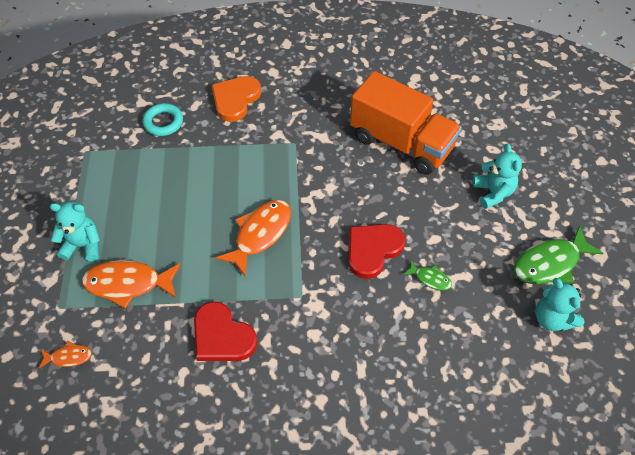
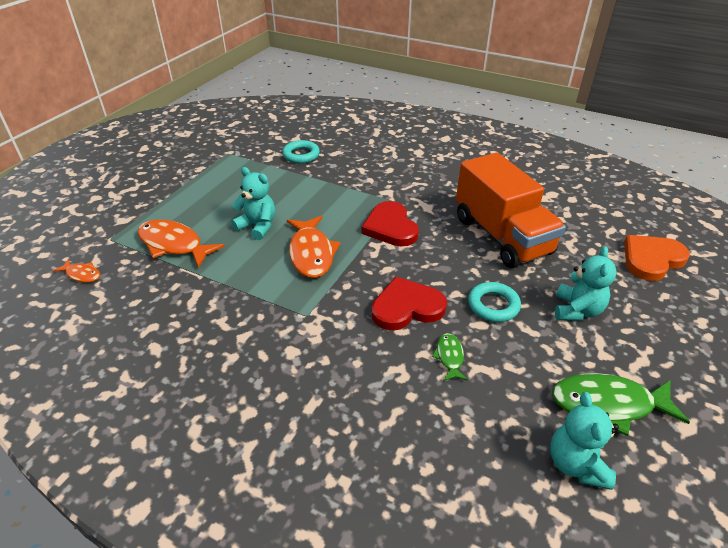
camera: 30 degrees right, 15 degrees down
turquoise teddy bear [50,202,100,261] -> turquoise teddy bear moved to [231,167,275,240]
red heart [194,302,257,361] -> red heart moved to [361,201,419,246]
orange heart [211,76,261,122] -> orange heart moved to [624,235,690,281]
orange fish [215,200,291,277] -> orange fish turned 105 degrees clockwise [287,216,341,278]
green fish [404,260,452,290] -> green fish turned 150 degrees counterclockwise [432,333,468,381]
none -> turquoise ring [468,282,521,322]

